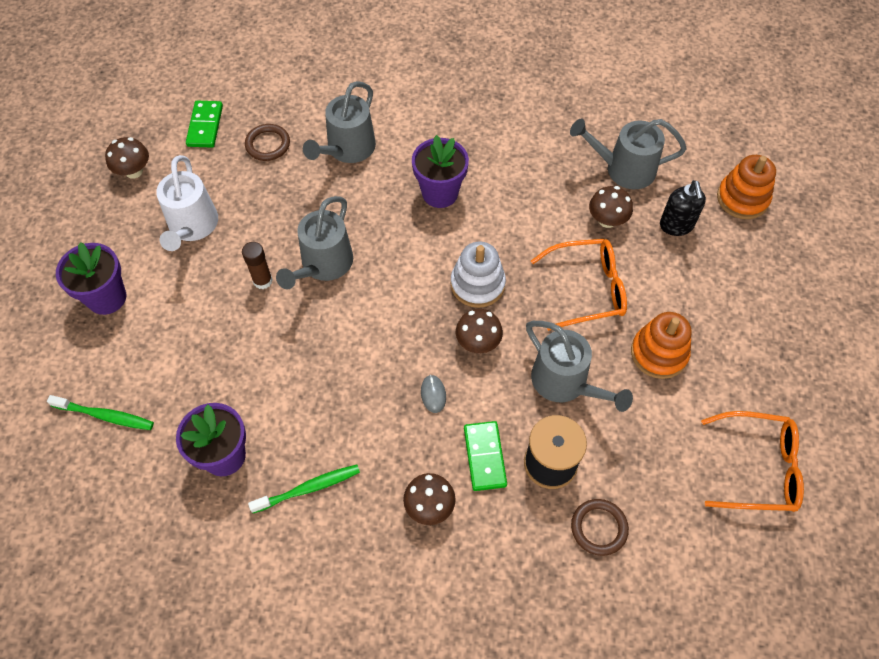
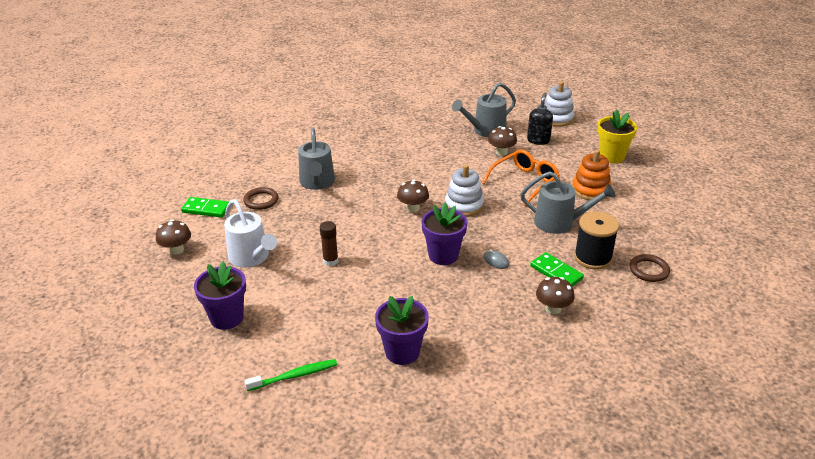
camera: 35 degrees left, 25 degrees down
green domino [186,101,223,148] -> green domino turned 45 degrees counterclockwise [181,197,229,218]
green toothbrush [248,465,360,513] -> none
grey watering can [276,196,353,289] -> none
purple flower pot [412,135,469,208] -> purple flower pot moved to [421,203,467,265]
brown mushroom [456,309,503,353] -> brown mushroom moved to [397,179,429,212]
black soap dispenser [660,180,706,236] -> black soap dispenser turned 120 degrees counterclockwise [527,93,553,145]
orange glasses [701,411,804,512] -> none
orange stacking toy [717,155,776,219] -> white stacking toy [544,81,574,126]
none -> yellow flower pot [597,110,637,164]

